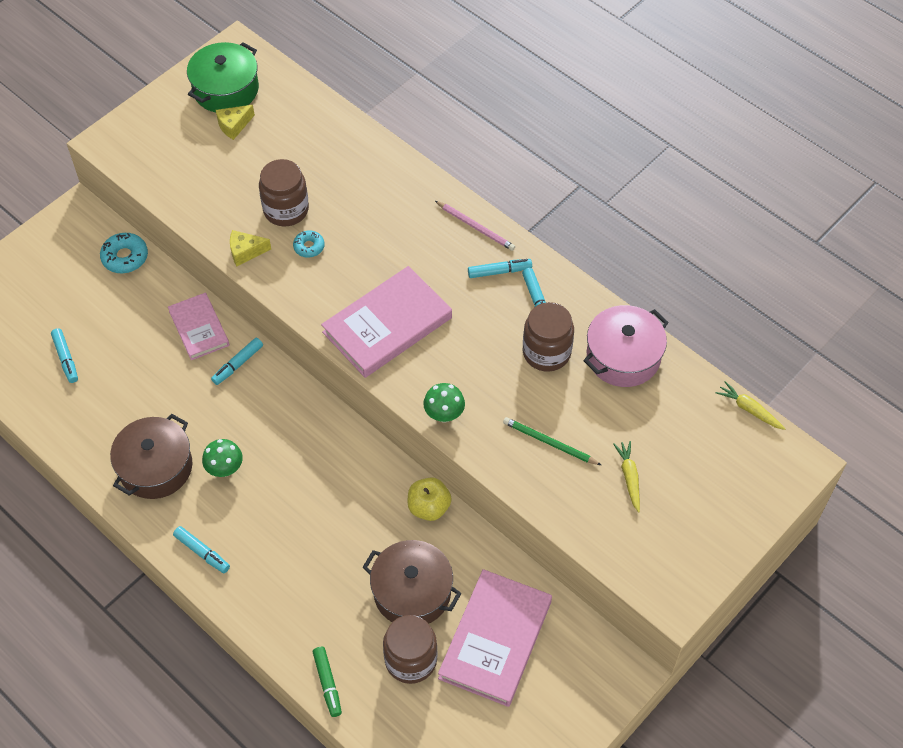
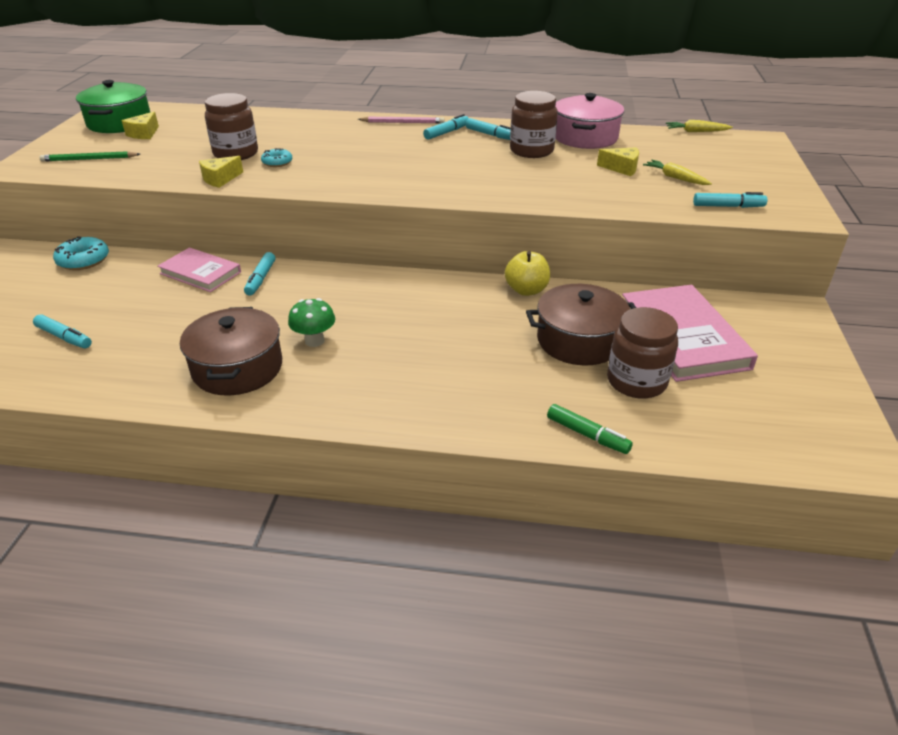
camera: 35 degrees left, 20 degrees down
turquoise marker [173,526,230,573] -> turquoise marker moved to [693,192,767,208]
pink book [321,266,452,378] -> none
green mushroom [423,383,465,423] -> none
green pencil [503,417,601,465] -> green pencil moved to [39,151,140,162]
none -> yellow cheese [597,147,639,176]

